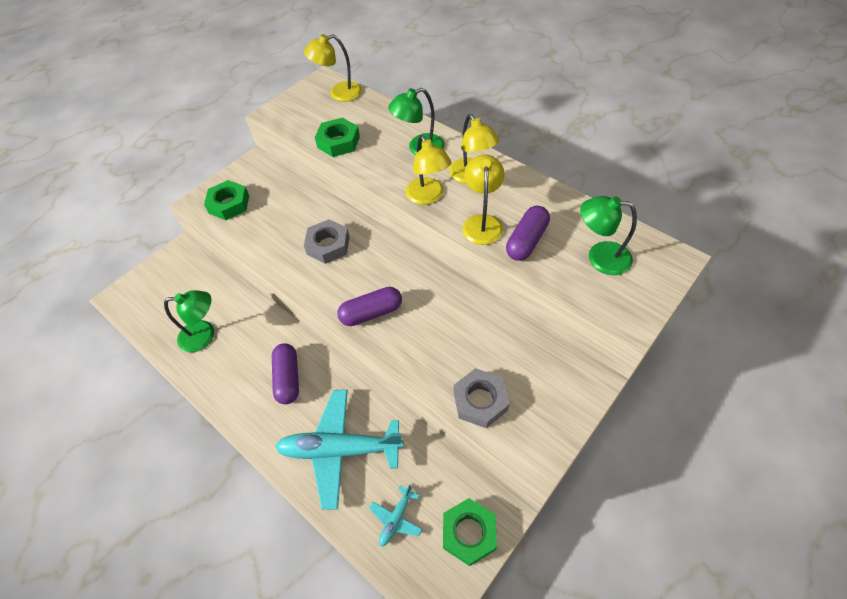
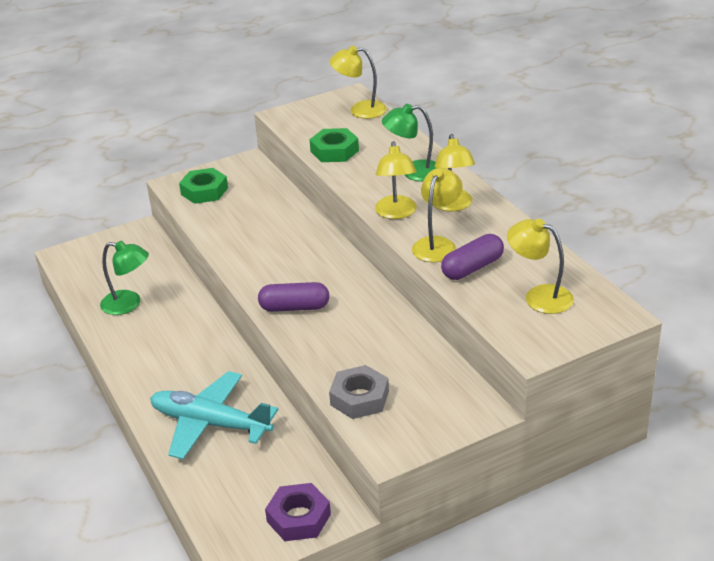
camera: 20 degrees right, 20 degrees down
purple capsule [272,343,299,404] -> none
grey nut [304,219,350,264] -> none
turquoise plane [369,485,422,546] -> none
green nut [443,498,497,566] -> purple nut [265,483,331,541]
green lamp [580,196,637,275] -> yellow lamp [507,219,574,314]

